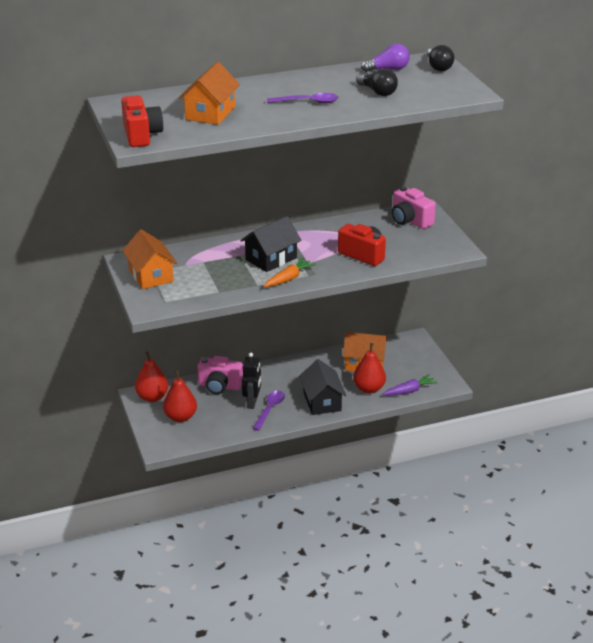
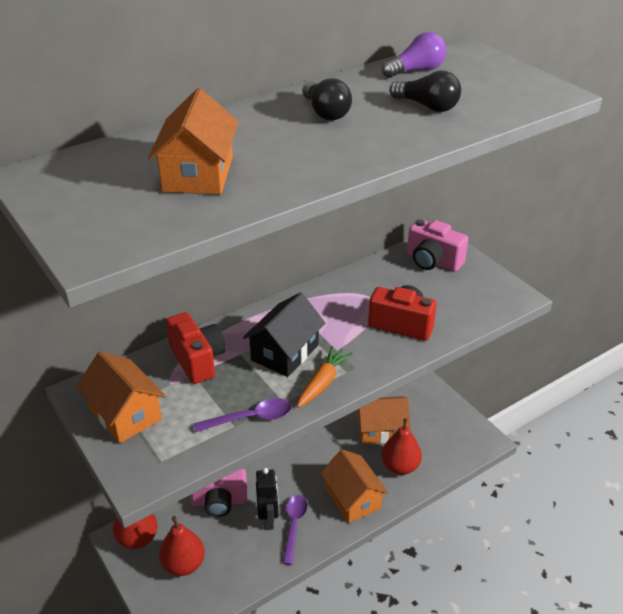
camera: 15 degrees left, 5 degrees up
red camera [121,95,164,147] -> red camera moved to [166,312,225,384]
purple spoon [267,93,339,103] -> purple spoon moved to [193,398,292,432]
black house [299,359,346,415] -> orange house [320,449,388,523]
purple carrot [382,374,438,396] -> none
black light bulb [427,45,455,71] -> black light bulb moved to [302,78,352,121]

